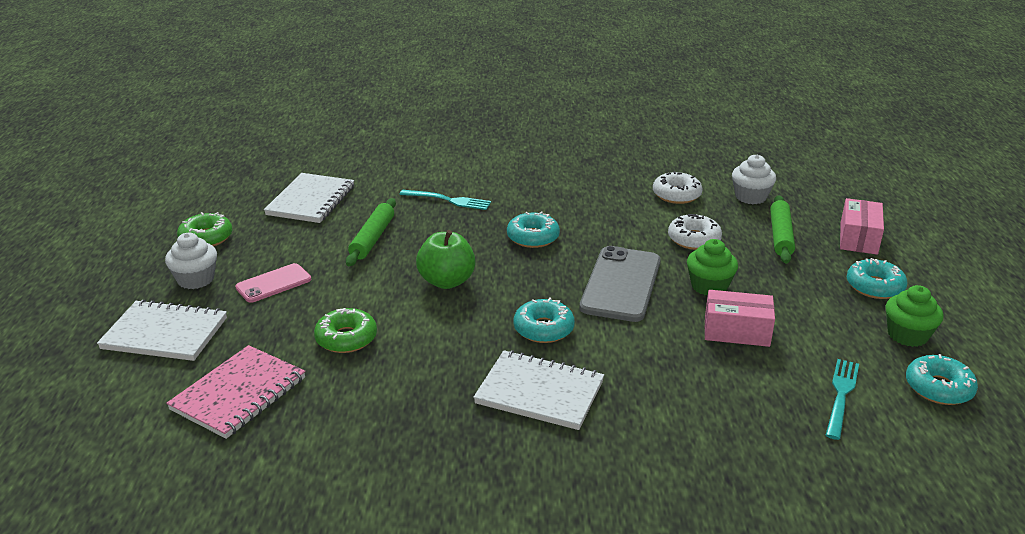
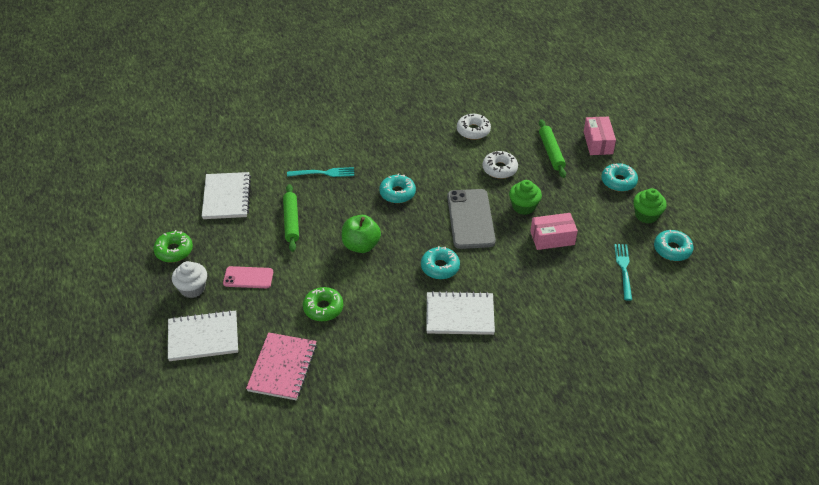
camera: 20 degrees left, 15 degrees up
pink phone [235,263,311,303] -> pink phone turned 60 degrees clockwise [223,266,273,288]
white cupcake [732,154,776,204] -> none

